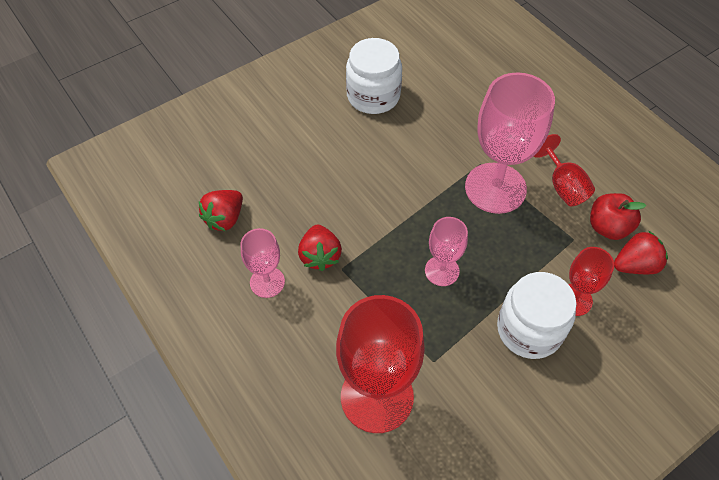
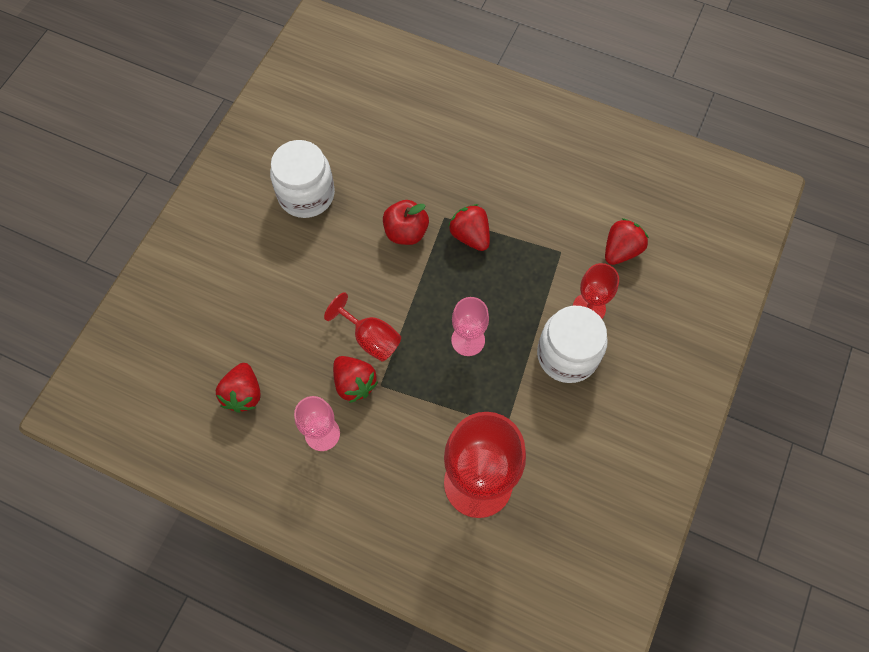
camera: 30 degrees left, 10 degrees up
pink goblet [465,72,555,214] -> red strawberry [448,204,490,251]
red goblet [534,134,595,206] -> red goblet moved to [324,292,401,362]
red apple [590,193,646,240] -> red apple moved to [383,200,429,245]

